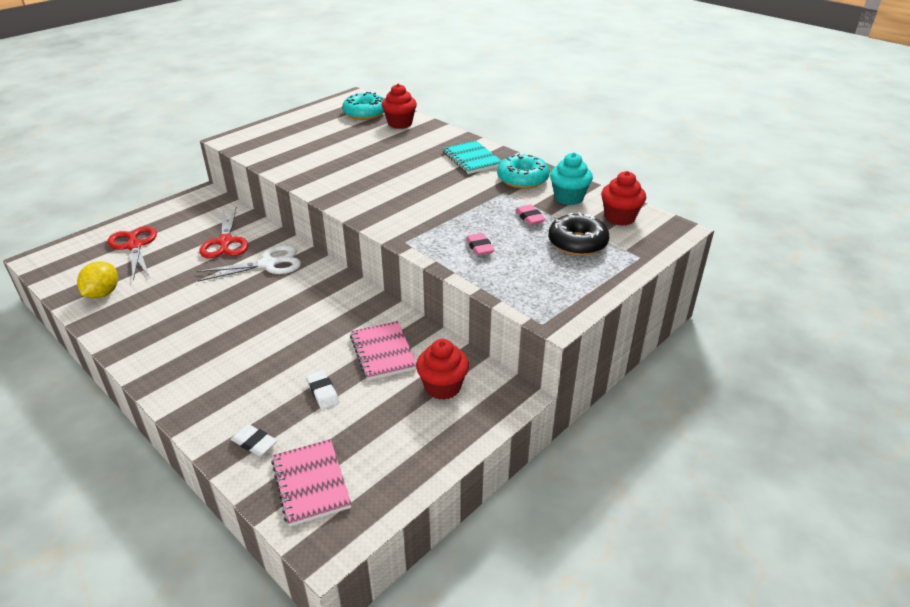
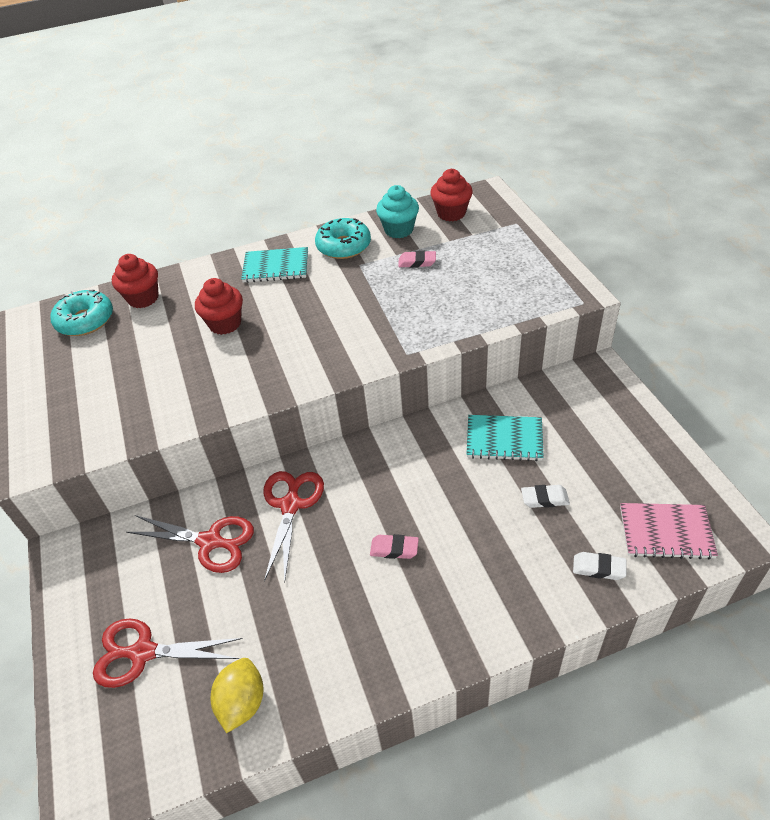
camera: 60 degrees left, 10 degrees up
yellow lemon [77,262,118,298] -> yellow lemon turned 60 degrees clockwise [210,658,263,733]
white scissors [196,245,301,282] -> red scissors [264,471,324,582]
white eraser [231,424,277,456] -> white eraser turned 45 degrees clockwise [573,552,626,580]
pink notebook [350,321,416,381] -> turquoise notebook [467,415,544,461]
red cupcake [416,339,469,400] -> red cupcake moved to [195,278,243,335]
pink eraser [466,233,494,256] -> pink eraser moved to [370,534,419,559]
black donut [548,212,609,256] -> none

